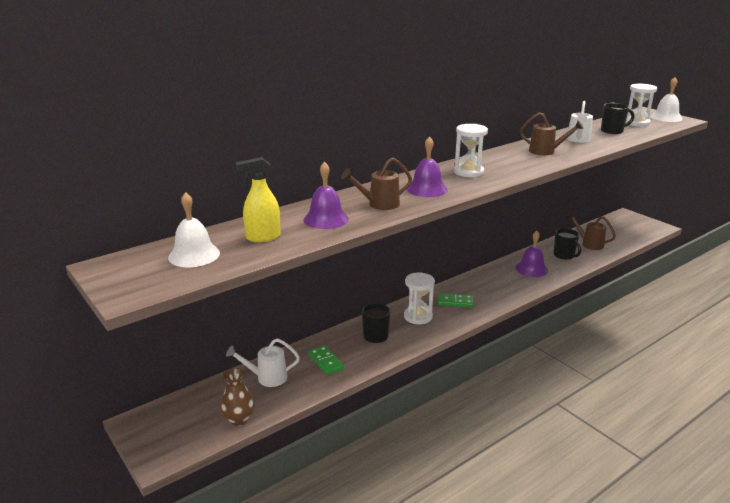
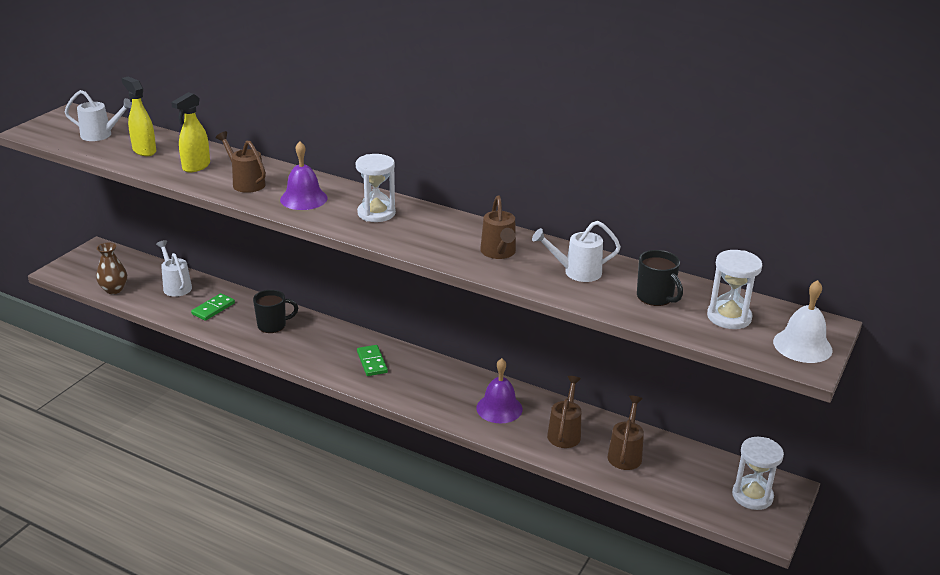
camera: 65 degrees right, 5 degrees up
white bell [168,192,220,267] -> white watering can [65,90,132,141]
purple bell [303,162,349,229] -> yellow spray bottle [171,92,210,172]
white hourglass [404,273,435,324] -> white hourglass moved to [732,437,784,510]
black mug [554,228,581,260] -> brown watering can [547,376,581,448]

